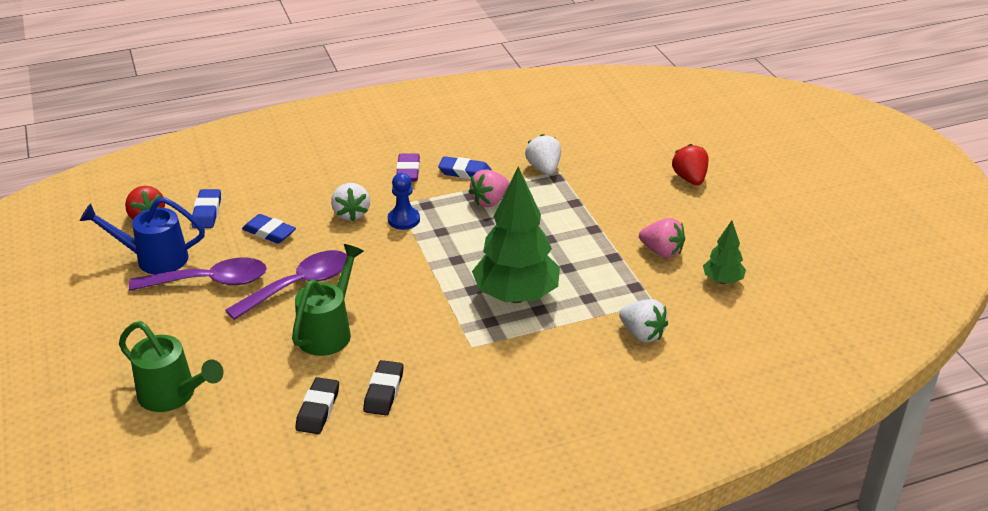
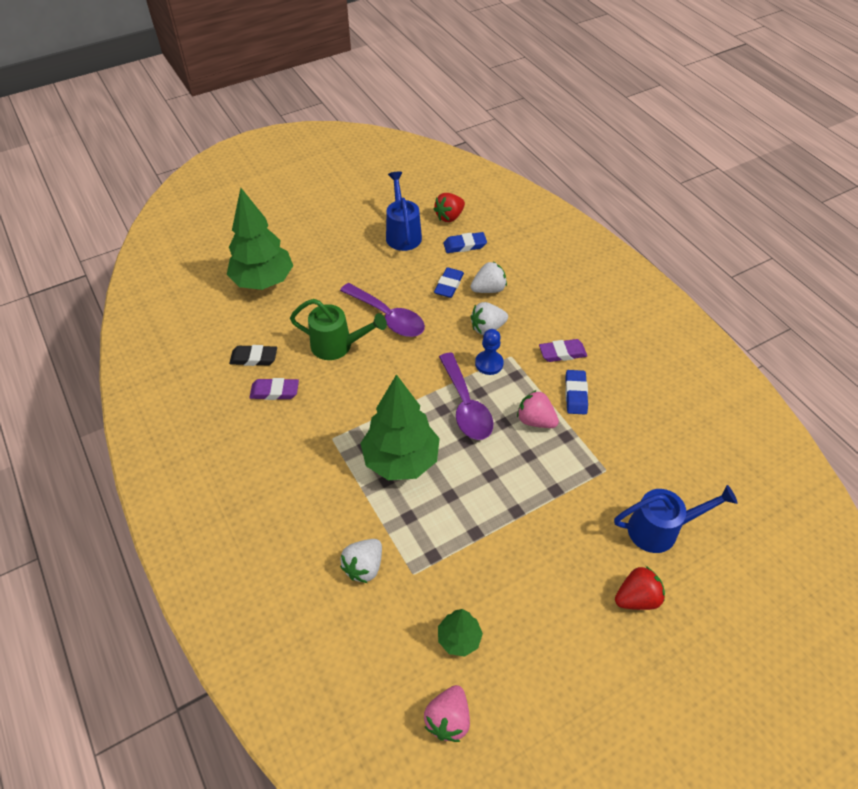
camera: 80 degrees right, 15 degrees up
green watering can [119,321,223,412] -> green tree [227,188,293,290]
purple spoon [129,258,267,291] -> purple spoon moved to [439,353,493,440]
black eraser [363,360,404,415] -> purple eraser [249,378,299,400]
white strawberry [525,134,561,175] -> white strawberry moved to [471,262,507,293]
pink strawberry [639,218,685,258] -> pink strawberry moved to [424,685,470,742]
none -> blue watering can [614,485,738,553]

